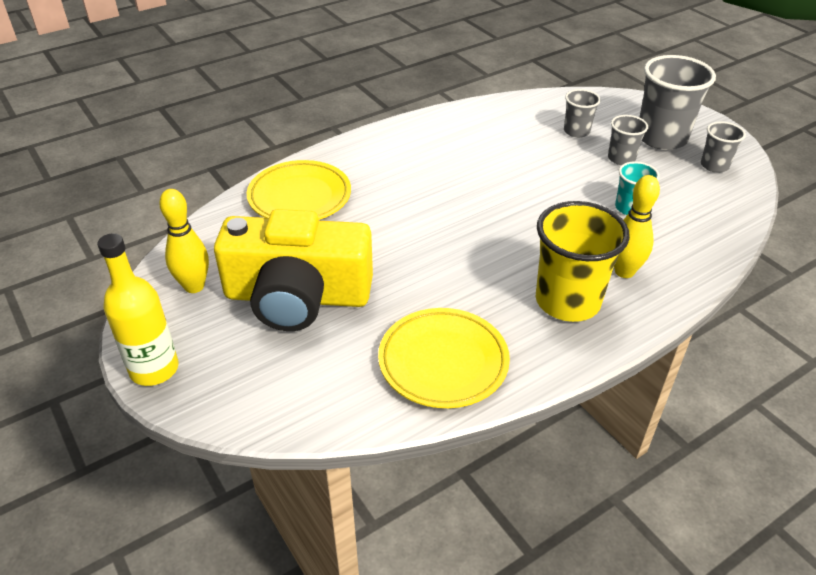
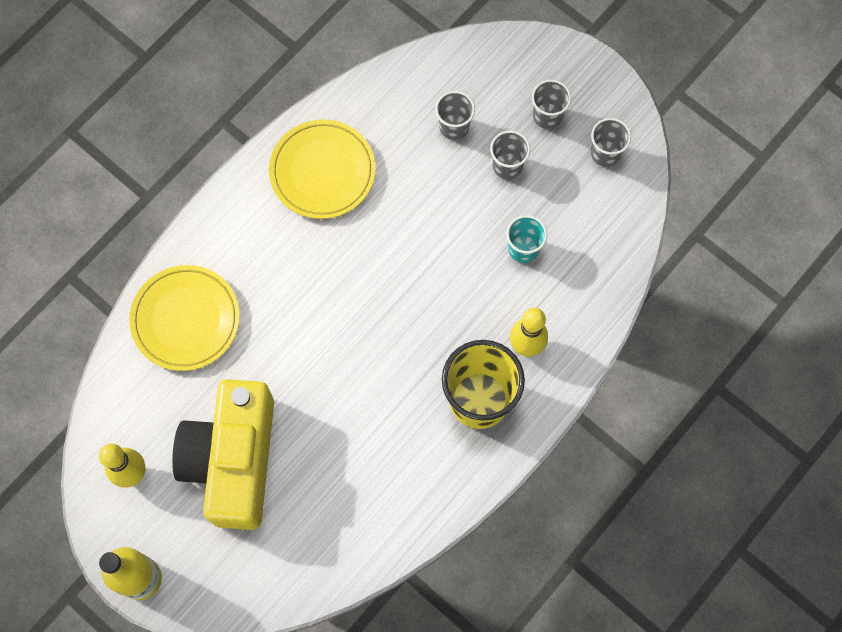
camera: 15 degrees left, 30 degrees up
yellow camera [214,209,373,331] -> yellow camera turned 105 degrees clockwise [172,379,274,530]
yellow plate [378,308,510,408] -> yellow plate moved to [269,119,376,219]
grey cup [640,55,716,150] -> grey cup [532,79,571,129], size x0.52

